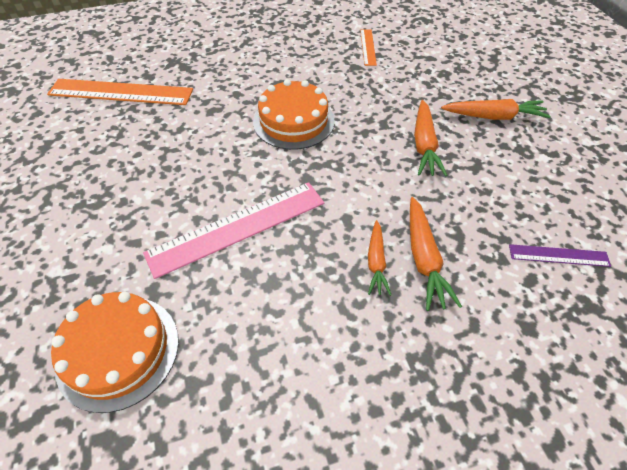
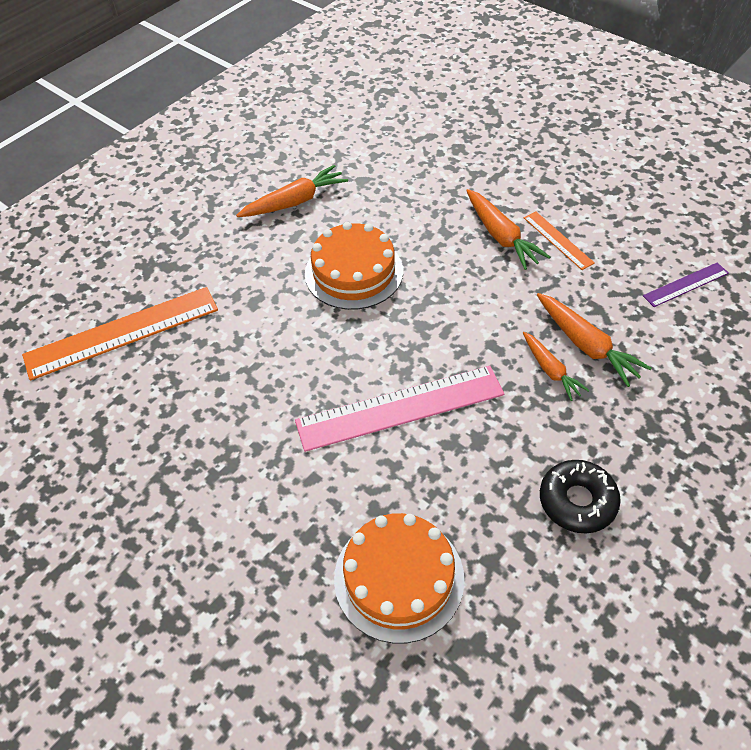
camera: 30 degrees left, 0 degrees up
pink ruler [143,182,324,279] -> pink ruler turned 45 degrees clockwise [295,366,504,452]
orange ruler [360,29,377,66] -> orange ruler moved to [524,212,595,270]
orange carrot [441,99,551,120] -> orange carrot moved to [236,165,348,217]
none -> black donut [540,460,621,533]

